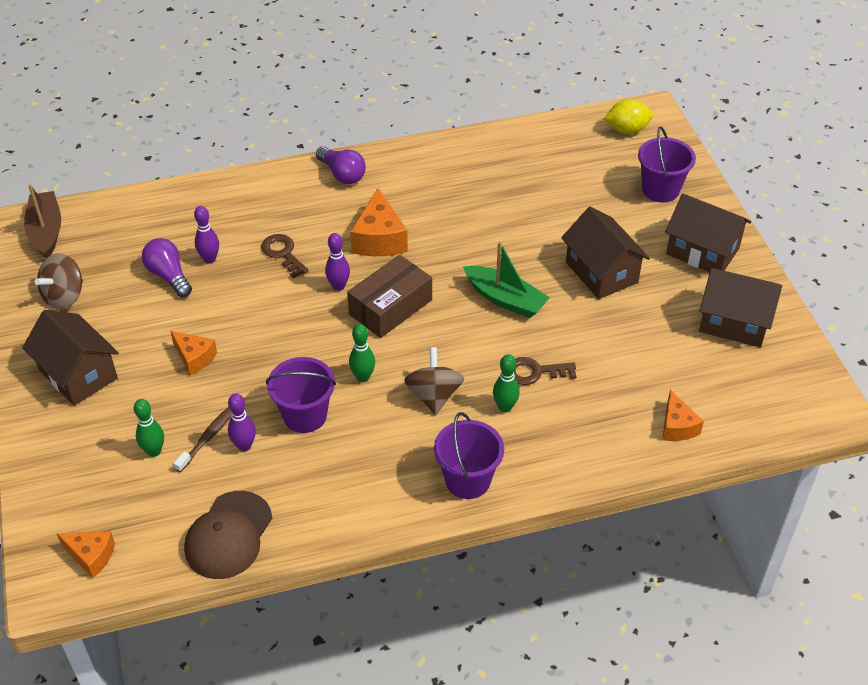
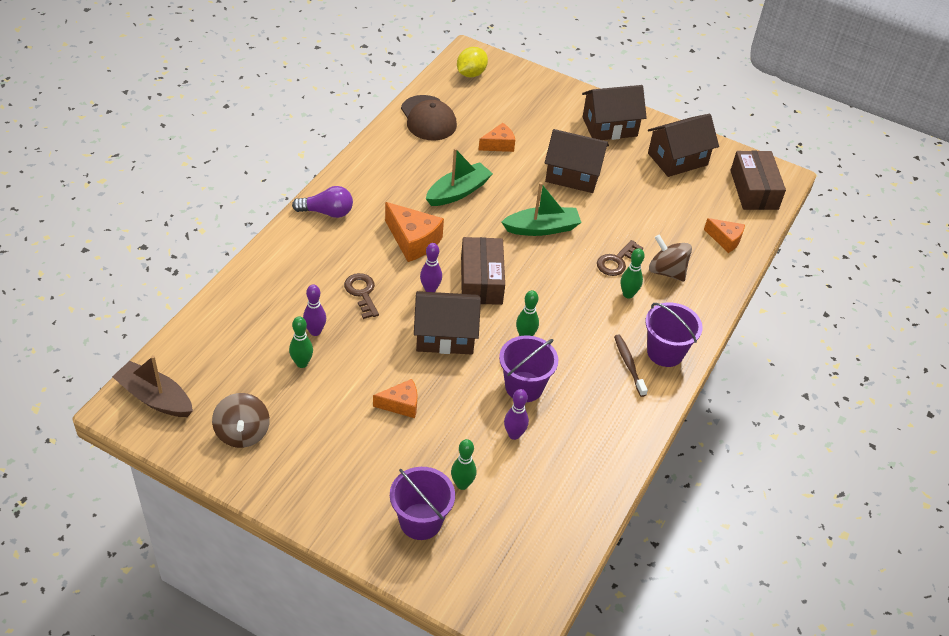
camera: 50 degrees left, 0 degrees up
brown house [22,310,119,406] -> brown house moved to [414,291,481,355]
orange cheese [57,531,115,578] -> orange cheese moved to [479,123,515,152]
purple light bulb [142,238,192,297] -> green bowling pin [289,316,313,368]
brown toothbrush [174,407,232,472] -> brown toothbrush moved to [614,334,648,397]
brown cap [184,491,272,579] -> brown cap moved to [401,95,457,141]
brown key [261,234,308,278] -> brown key turned 60 degrees clockwise [344,273,379,319]
brown spinning top [404,347,464,415] -> brown spinning top moved to [649,235,692,282]
purple bucket [638,127,696,202] -> purple bucket moved to [390,467,455,540]
none -> green boat [426,148,493,206]
none -> brown box [730,151,786,210]

